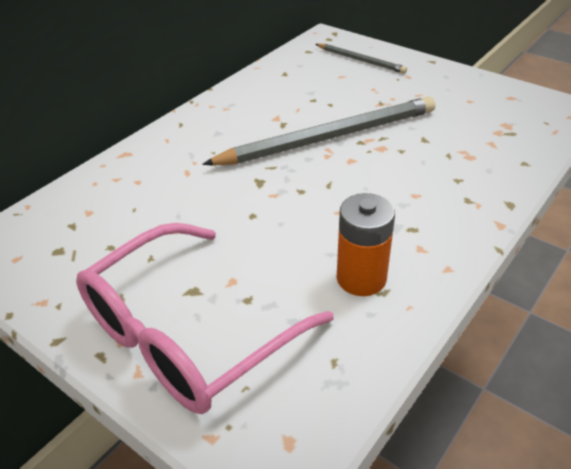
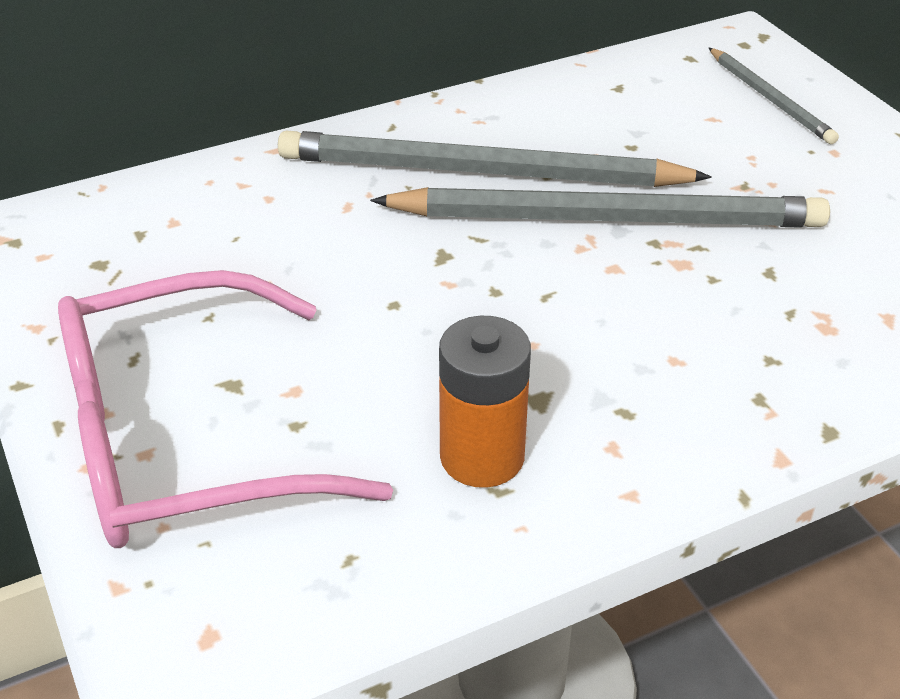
camera: 25 degrees right, 0 degrees up
none -> grey pencil [278,131,712,187]

